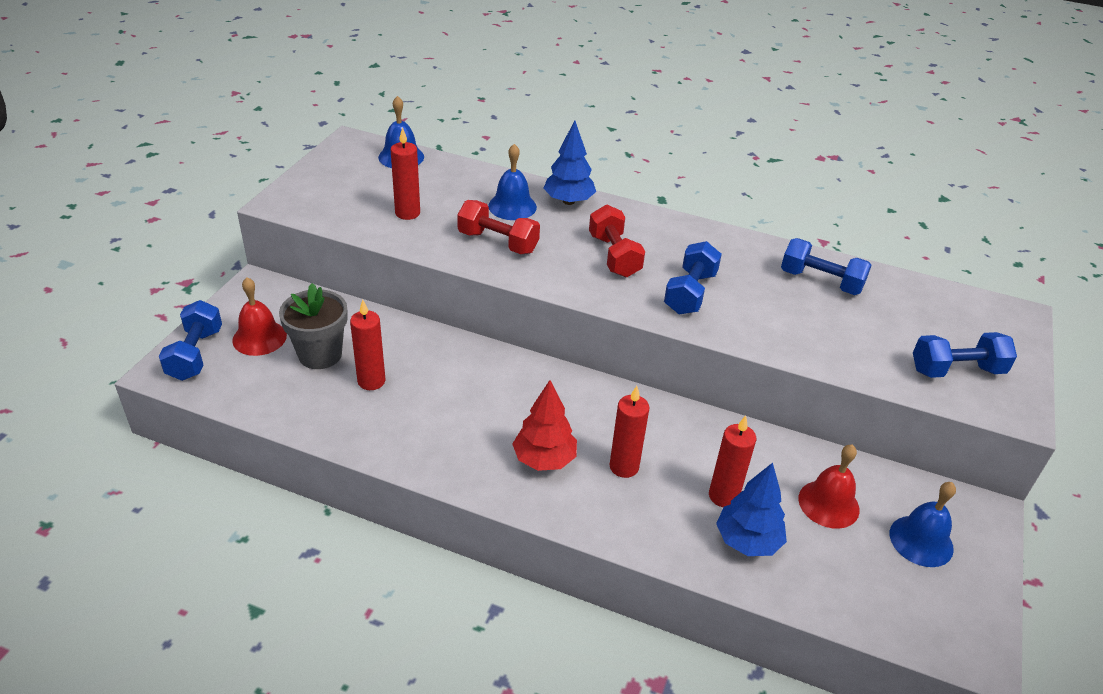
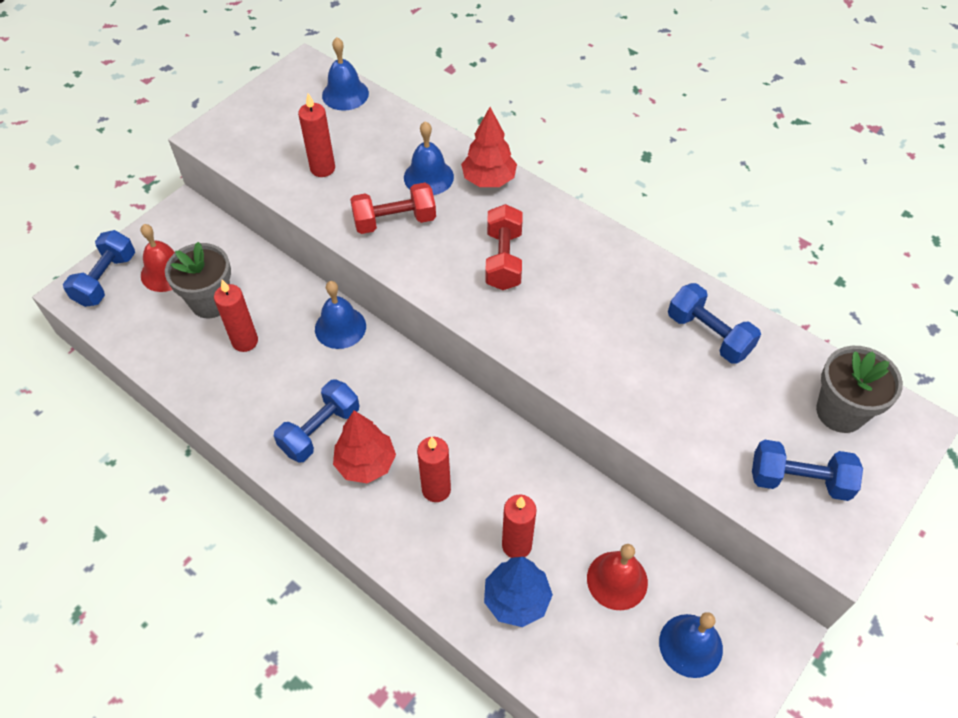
camera: 20 degrees right, 15 degrees up
red dumbbell [457,200,540,254] -> red dumbbell turned 60 degrees counterclockwise [350,183,436,234]
blue tree [543,121,596,205] -> red tree [461,107,517,187]
blue dumbbell [664,241,722,315] -> blue dumbbell moved to [274,379,359,463]
none -> blue bell [315,281,366,349]
none -> grey flower pot [816,346,903,433]

